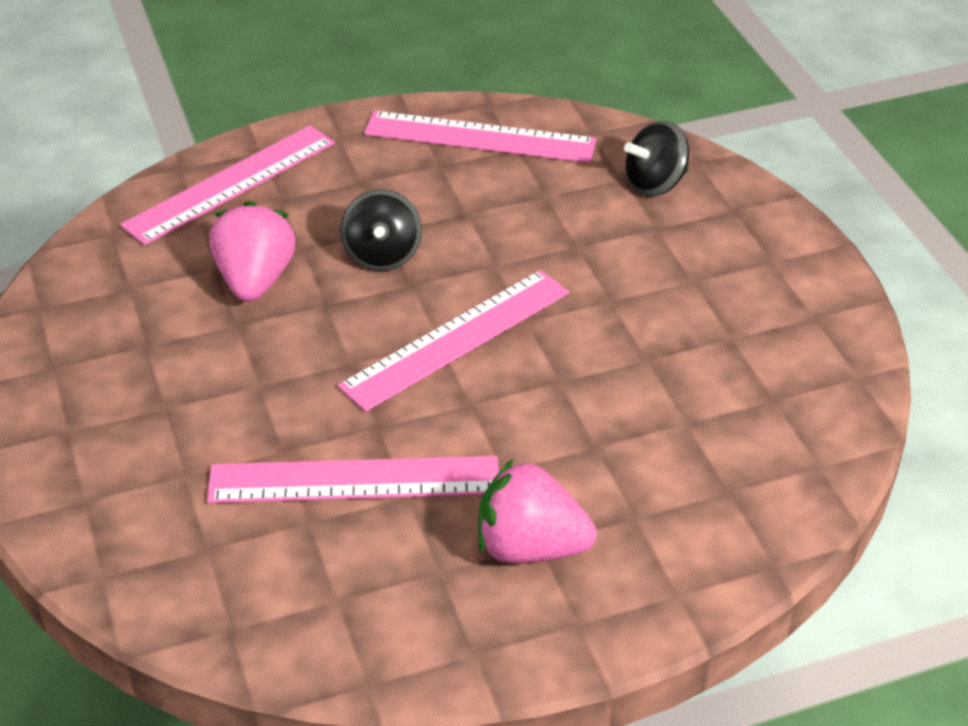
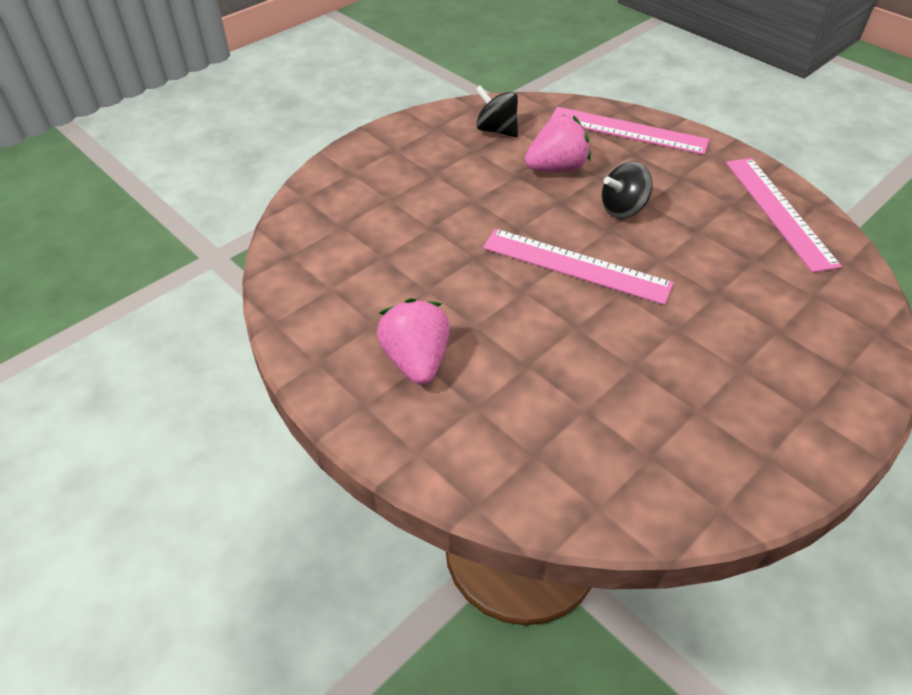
camera: 65 degrees right, 5 degrees up
pink ruler [207,456,499,503] -> none
black spinning top [624,121,689,196] -> black spinning top moved to [475,85,518,137]

